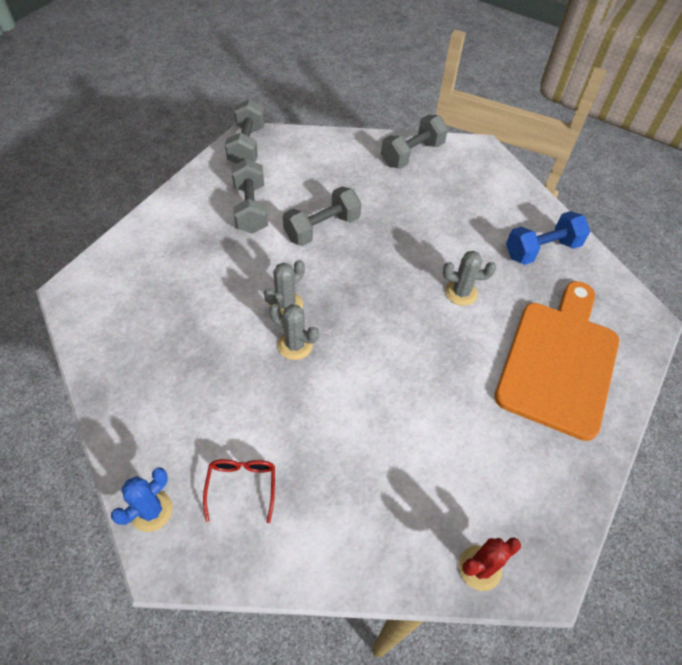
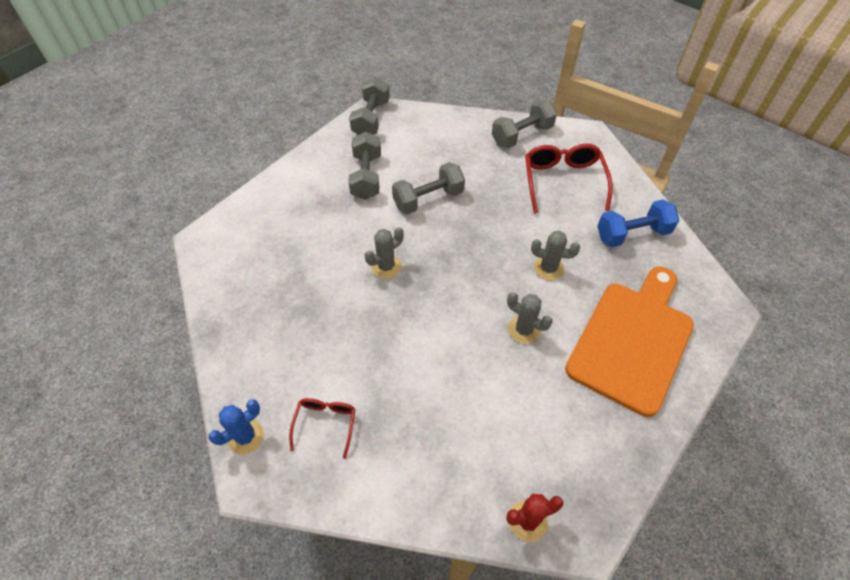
camera: 10 degrees right, 0 degrees up
grey cactus [269,304,319,360] -> grey cactus moved to [507,292,553,344]
none -> red glasses [525,144,613,214]

